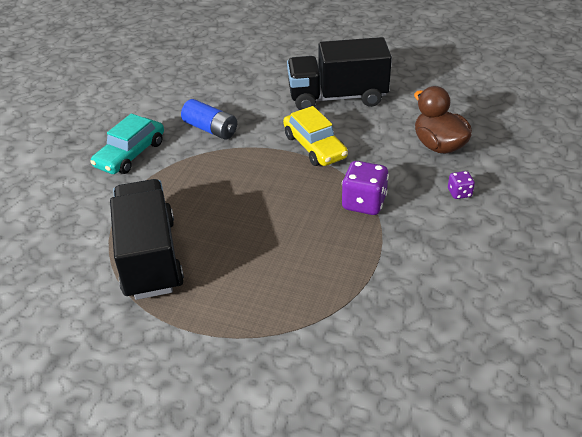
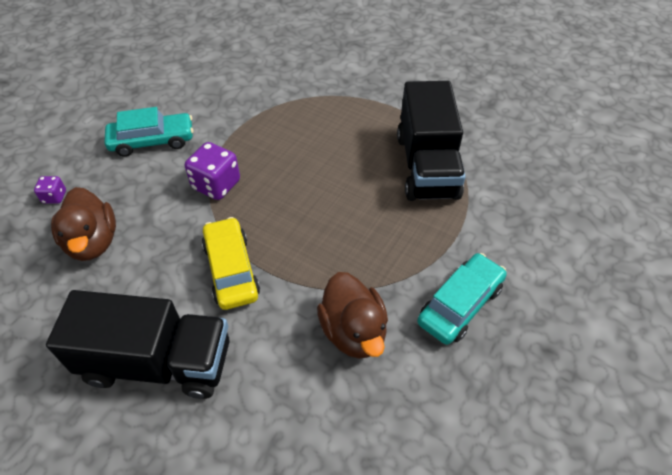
camera: 170 degrees left, 10 degrees up
blue battery [181,99,237,140] -> brown duck [317,272,388,359]
purple dice [448,171,475,199] -> purple dice moved to [34,176,66,204]
none -> turquoise car [104,107,193,157]

